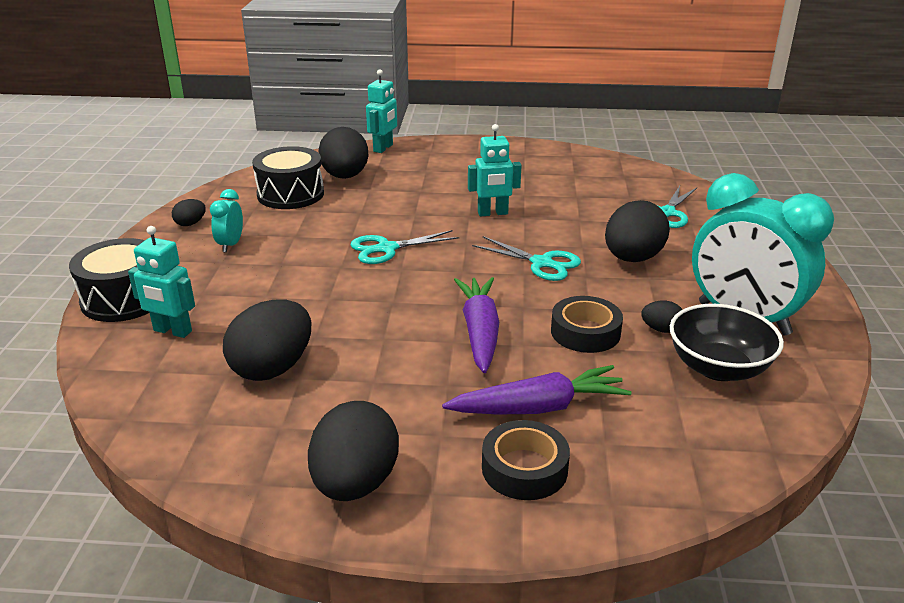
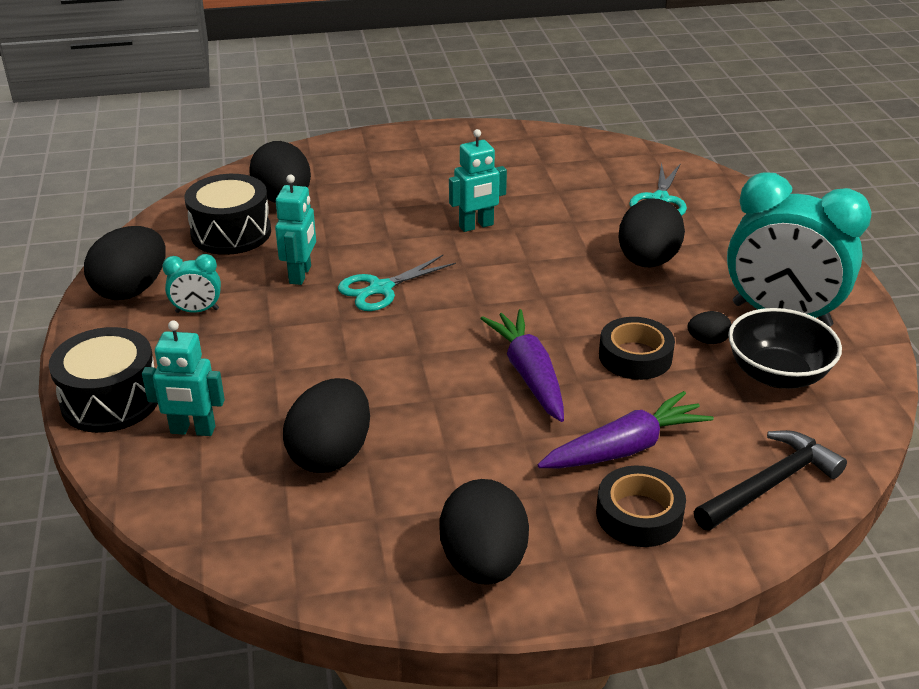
camera: 15 degrees left, 5 degrees up
black egg [172,199,206,226] -> black egg [84,226,165,300], size x2.13
turquoise clock [210,189,243,253] -> turquoise clock turned 90 degrees counterclockwise [162,254,221,313]
turquoise robot [366,69,397,153] -> turquoise robot moved to [275,175,316,285]
turquoise scissors [472,236,581,281] -> none
none -> black hammer [694,430,847,531]

